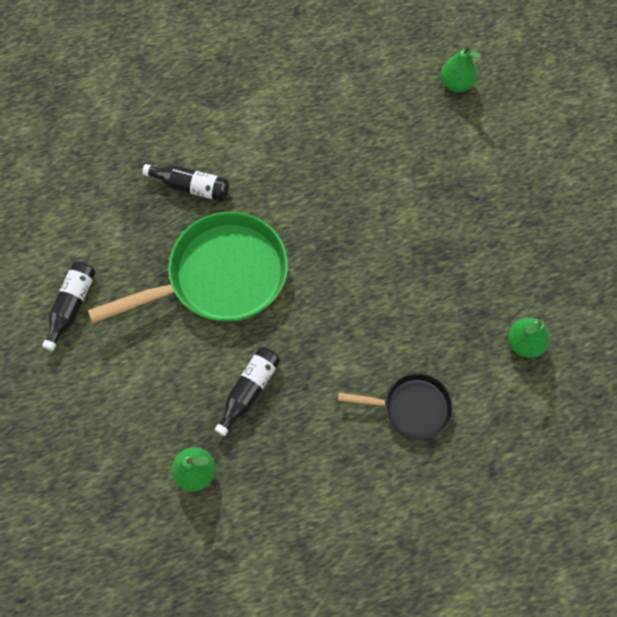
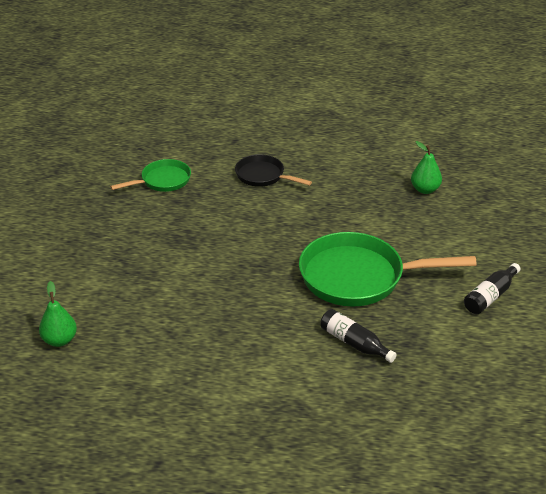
camera: 155 degrees left, 30 degrees down
black bottle [214,347,280,436] -> none
green pear [508,318,550,358] -> green pan [110,159,191,192]

